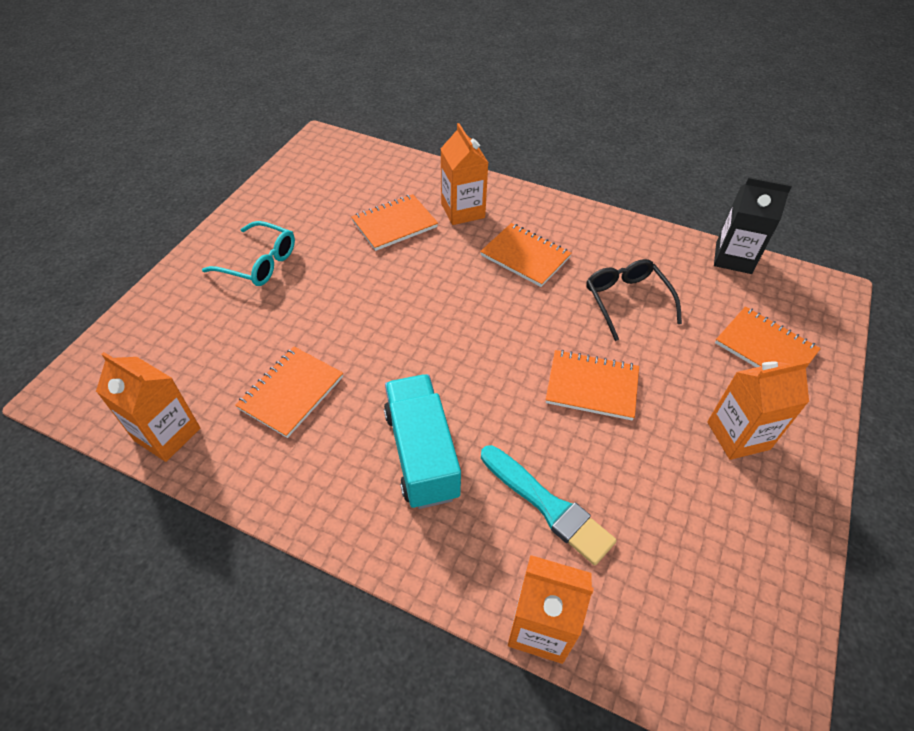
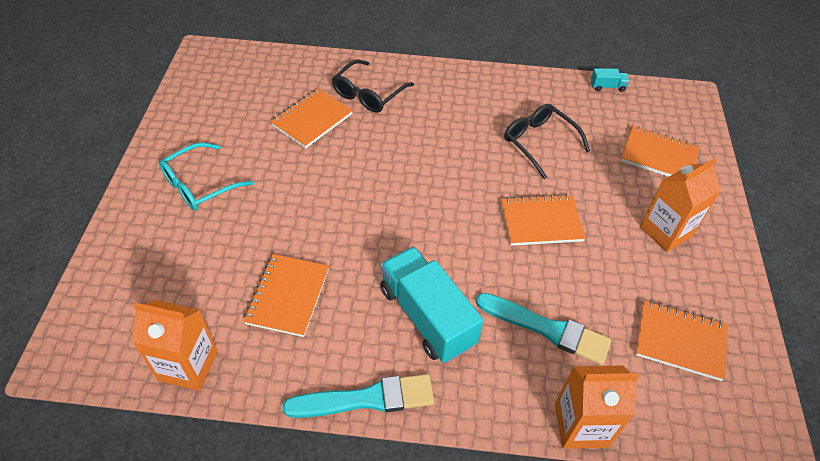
camera: 20 degrees left, 0 degrees up
turquoise glasses [202,221,295,286] -> turquoise glasses turned 135 degrees clockwise [159,142,254,211]
orange carton [440,123,488,225] -> black glasses [332,59,414,113]
orange notebook [480,223,572,287] -> orange notebook moved to [635,301,728,381]
black carton [714,177,792,274] -> turquoise truck [591,68,630,92]
none -> turquoise brush [283,374,434,418]

